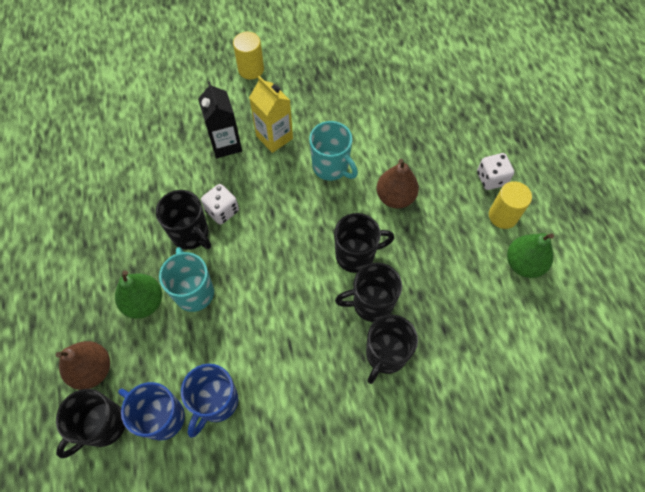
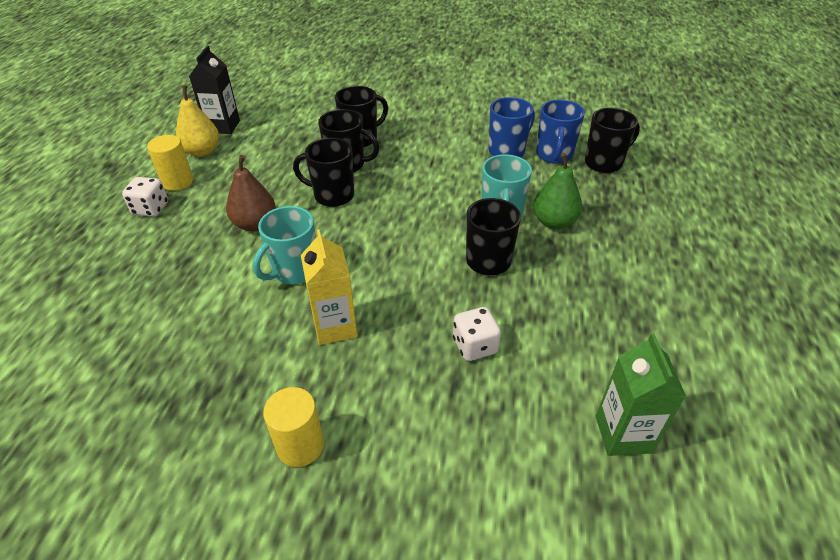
camera: 155 degrees left, 20 degrees down
brown pear [55,341,110,390] -> none
blue mug [118,382,185,440] -> blue mug turned 45 degrees clockwise [536,99,585,164]
black carton [198,81,242,158] -> black carton moved to [189,46,240,134]
white dice [201,184,239,225] -> white dice moved to [453,307,501,361]
turquoise mug [309,121,358,181] -> turquoise mug turned 120 degrees counterclockwise [253,206,316,284]
green pear [507,233,554,278] -> yellow pear [176,85,219,157]
none -> green carton [596,333,686,456]

